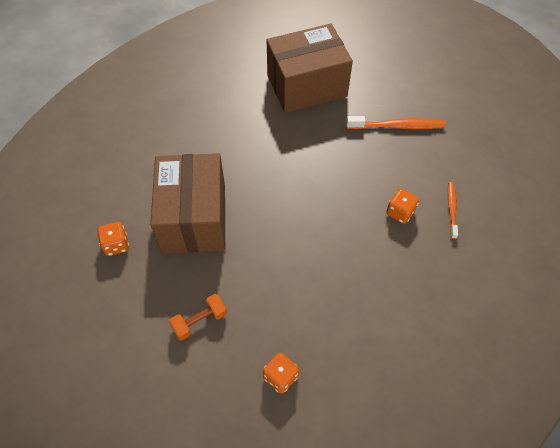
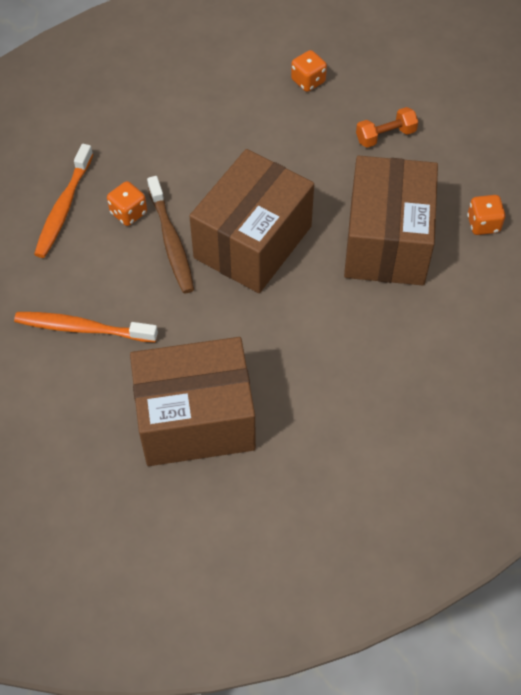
camera: 170 degrees left, 0 degrees up
orange toothbrush [448,182,458,239] -> orange toothbrush [34,144,93,258], size x1.65
none -> brown toothbrush [147,176,194,293]
none -> brown box [189,149,314,293]

